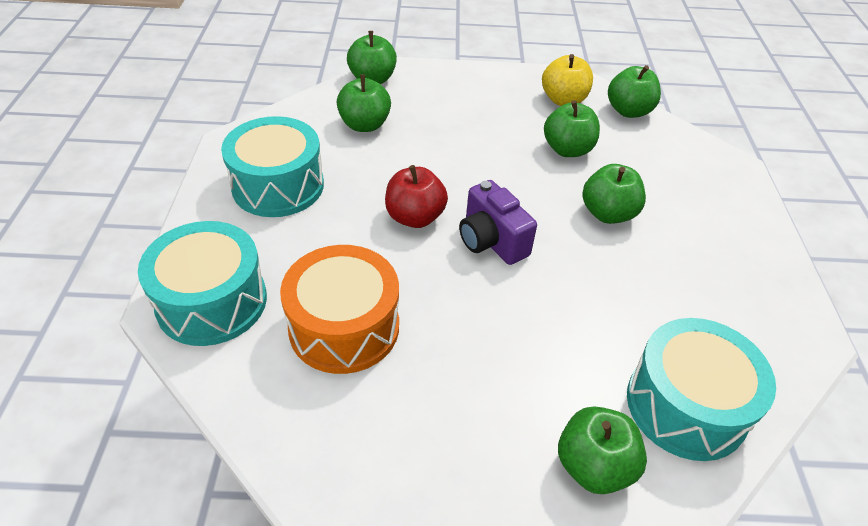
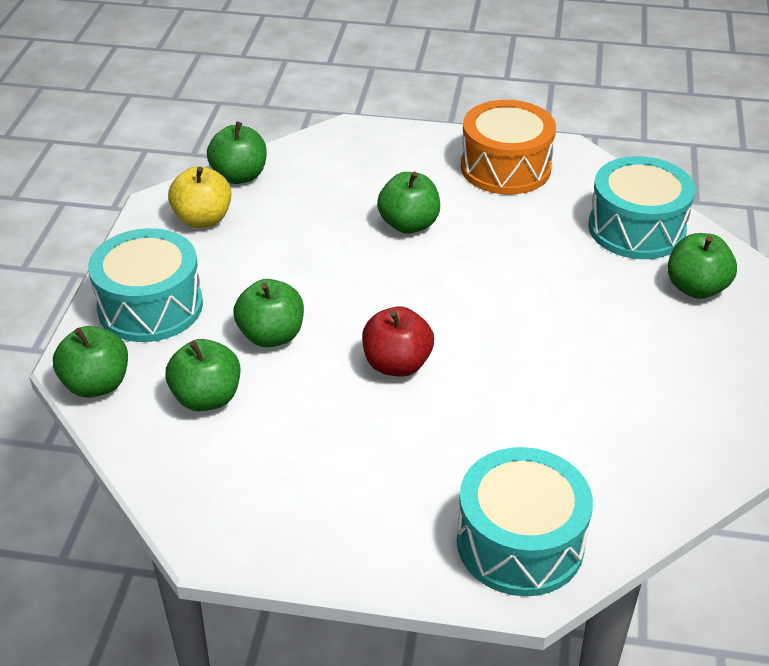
camera: 80 degrees left, 5 degrees down
turquoise drum [221,116,324,217] -> turquoise drum moved to [88,228,203,342]
orange drum [280,245,399,374] -> orange drum moved to [461,100,556,195]
purple camera [459,180,537,265] -> none
green apple [544,100,600,157] -> green apple moved to [233,279,304,347]

